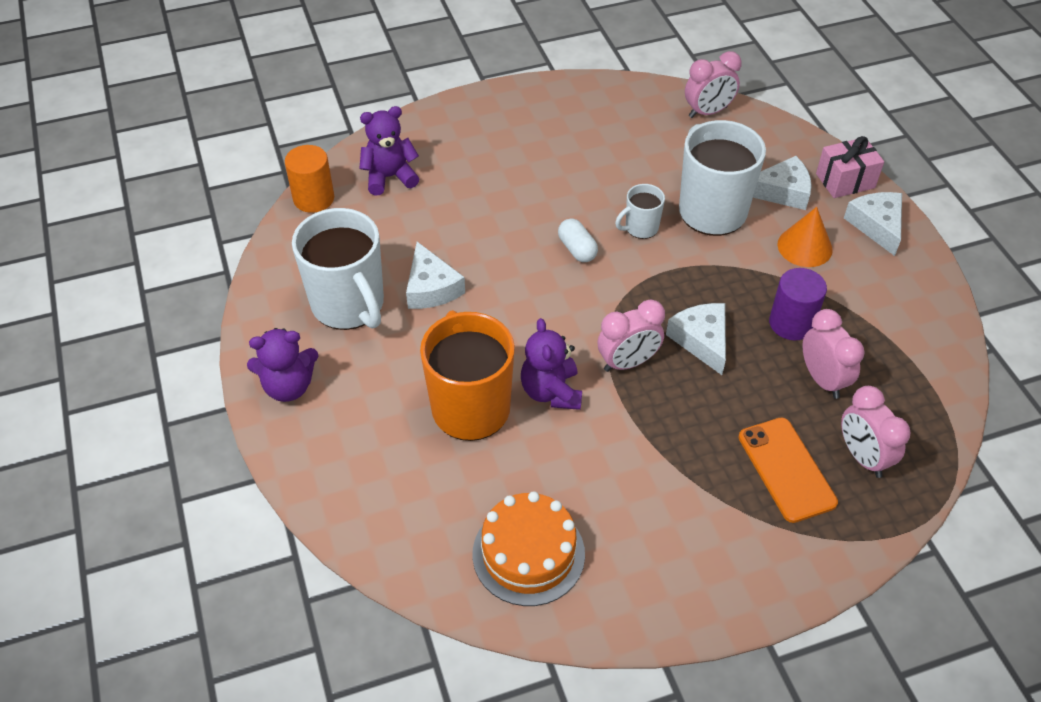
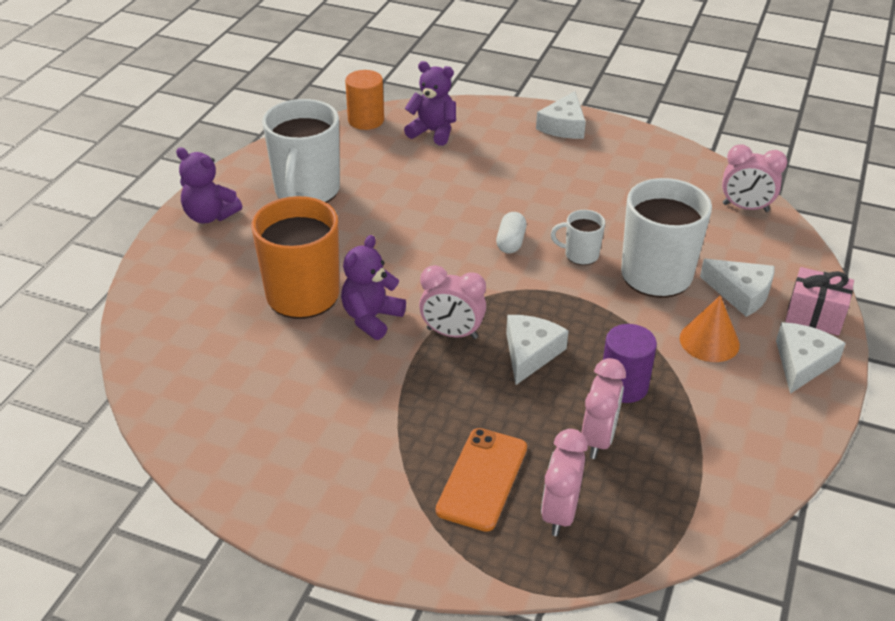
camera: 40 degrees right, 10 degrees down
white cheese [406,242,465,309] -> white cheese moved to [536,91,586,139]
orange cake [473,491,585,606] -> none

